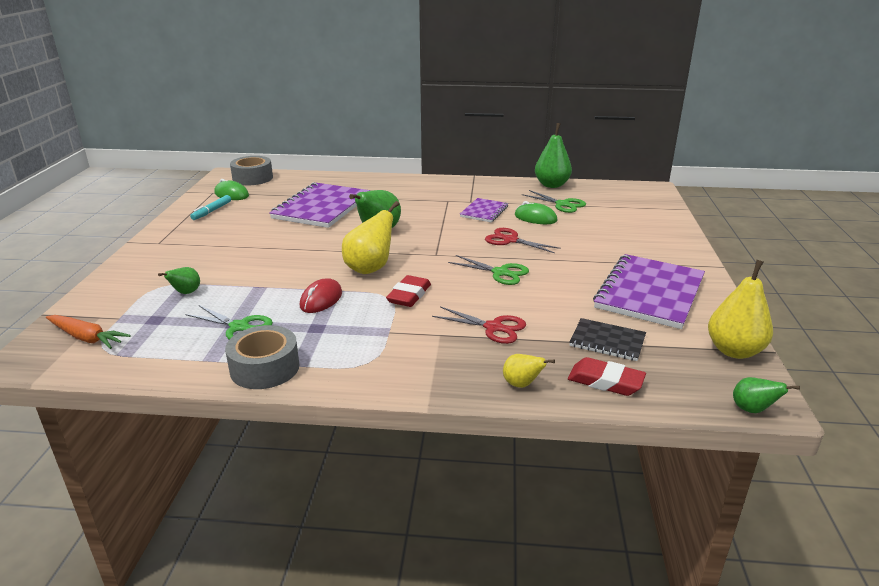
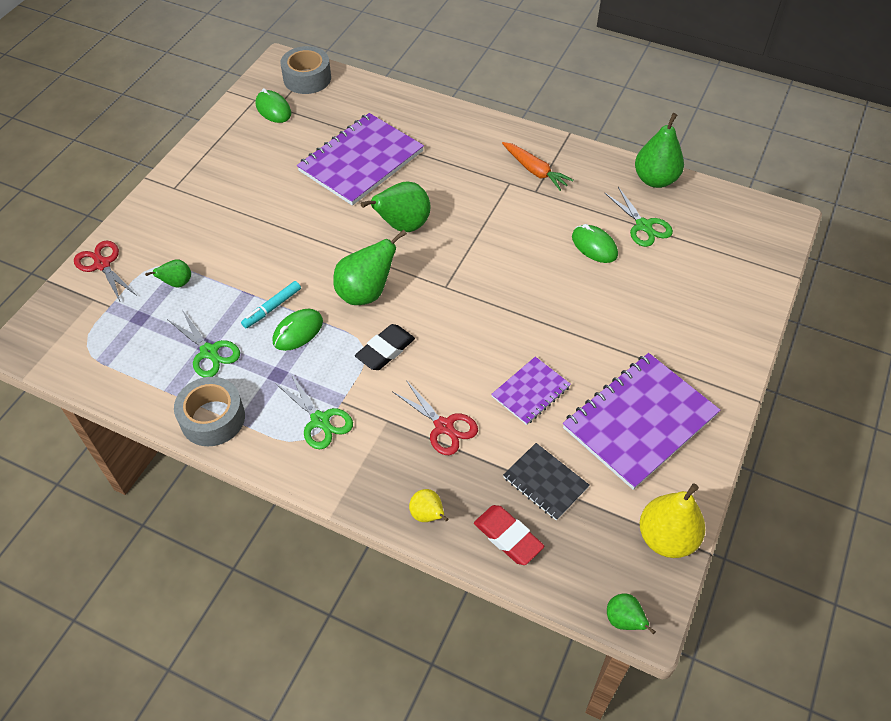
camera: 20 degrees right, 25 degrees up
orange carrot [46,315,131,349] -> orange carrot moved to [502,142,573,191]
turquoise marker [190,195,231,220] -> turquoise marker moved to [241,281,301,328]
red mouse [300,278,342,313] -> green mouse [273,309,323,351]
yellow pear [342,201,399,274] -> green pear [333,230,407,305]
red eraser [386,275,431,307] -> black eraser [355,324,415,370]
green scissors [448,255,529,285] -> green scissors moved to [275,372,353,449]
purple notebook [460,198,508,222] -> purple notebook moved to [491,357,571,425]
red scissors [485,228,561,253] -> red scissors moved to [74,241,137,301]

